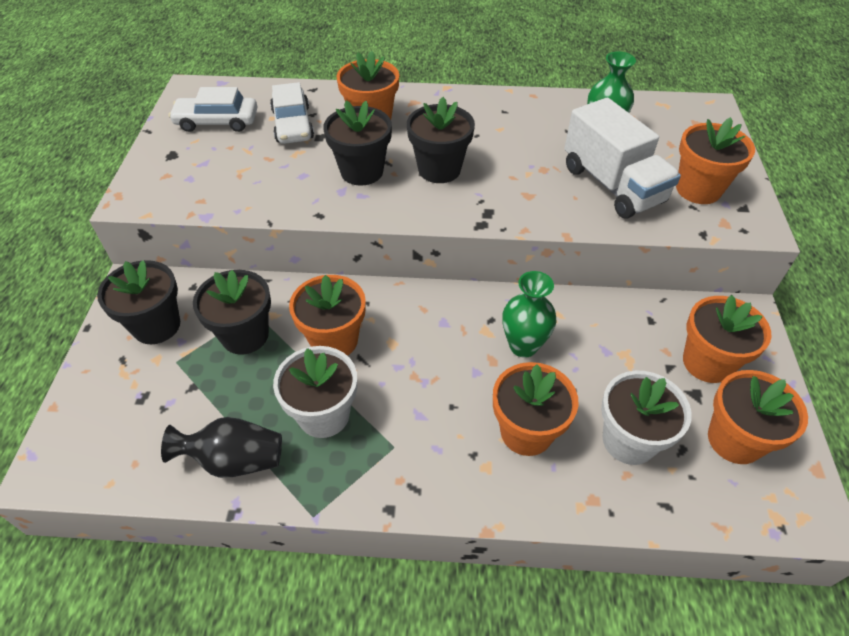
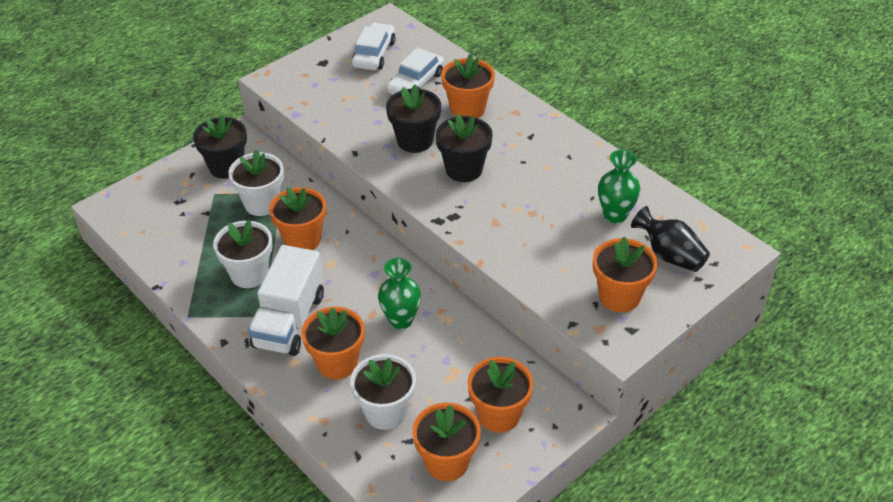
camera: 45 degrees right, 5 degrees down
black vase [161,417,282,478] -> black vase moved to [631,206,710,272]
white car [169,87,258,132] -> white car turned 60 degrees clockwise [352,23,396,70]
black flower pot [193,270,271,355] -> white flower pot [228,149,284,216]
white truck [564,98,681,219] -> white truck moved to [248,245,324,356]

